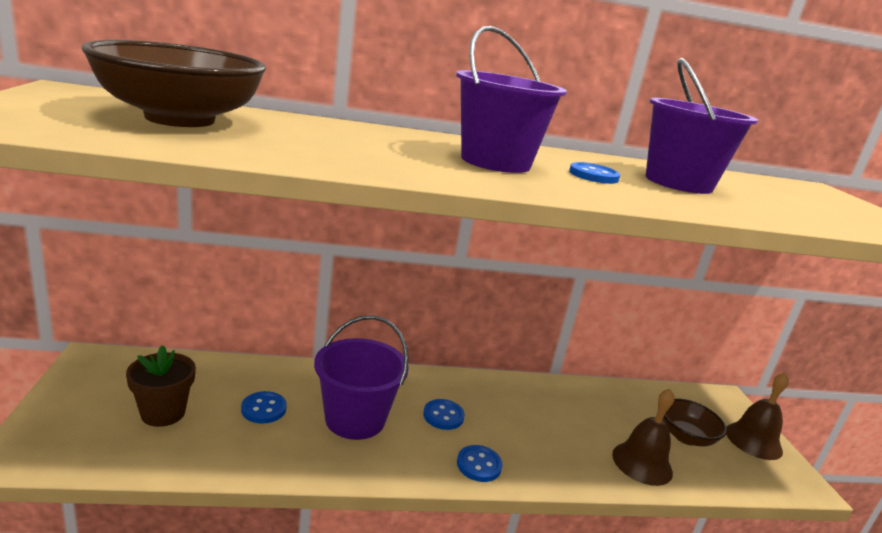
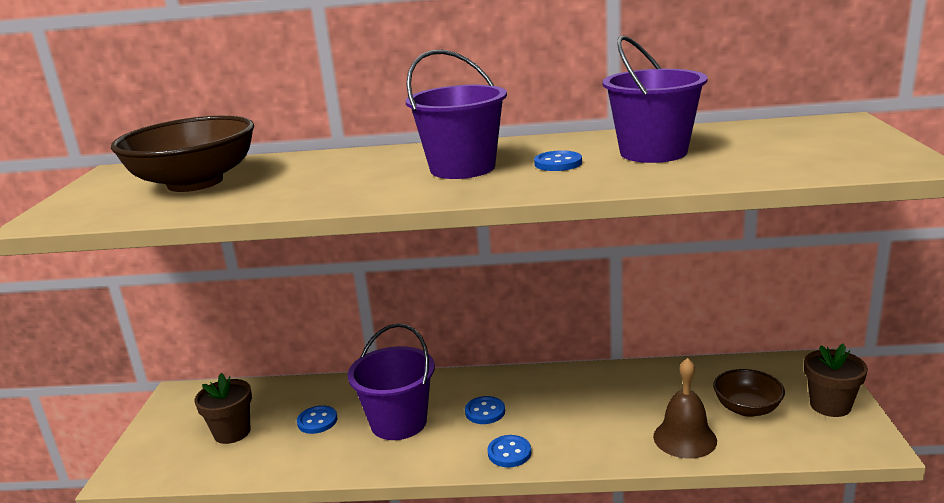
camera: 15 degrees right, 0 degrees up
brown bell [726,373,789,460] -> brown flower pot [804,343,868,417]

